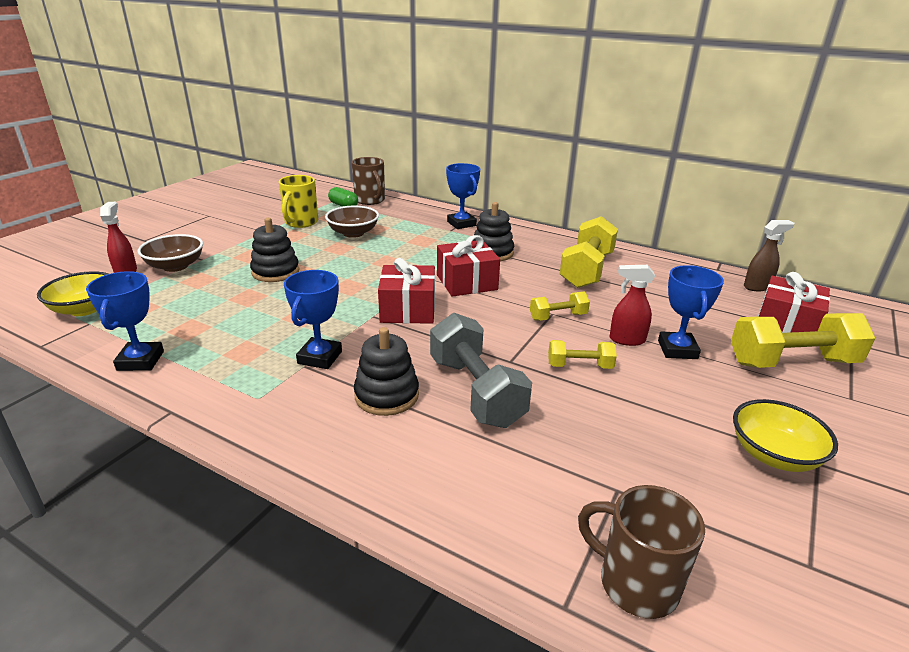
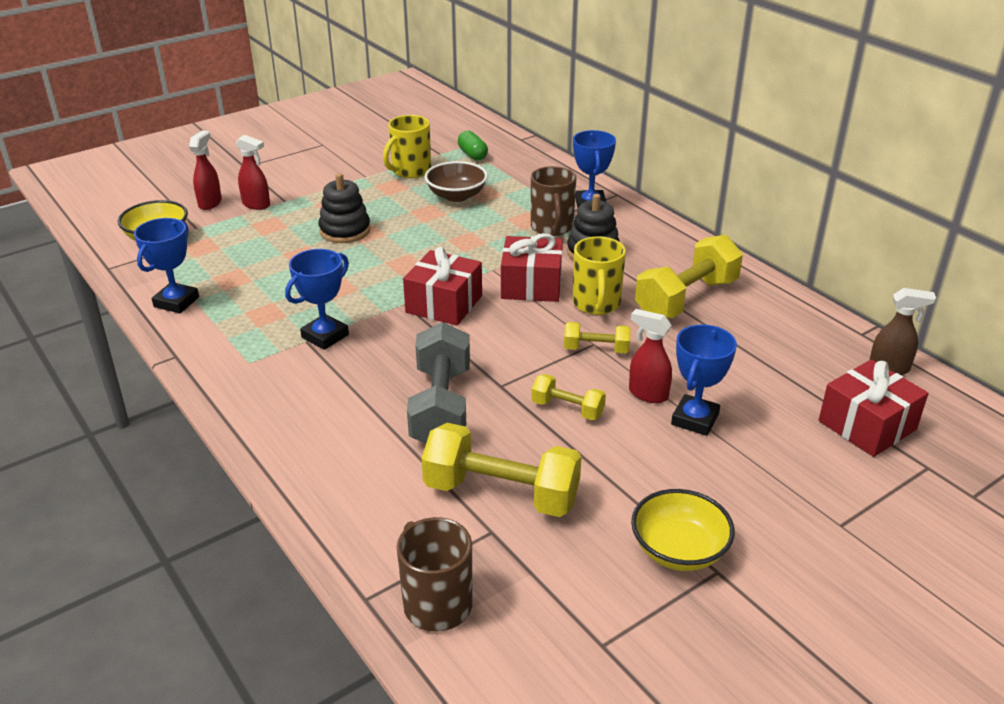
camera: 25 degrees right, 5 degrees up
brown bowl [137,234,203,272] -> red spray bottle [236,135,270,210]
brown mug [352,157,385,205] -> brown mug moved to [531,166,576,236]
black stacking toy [354,327,419,416] -> none
yellow dumbbell [731,313,875,368] -> yellow dumbbell moved to [421,423,582,517]
none -> yellow mug [573,236,626,315]

